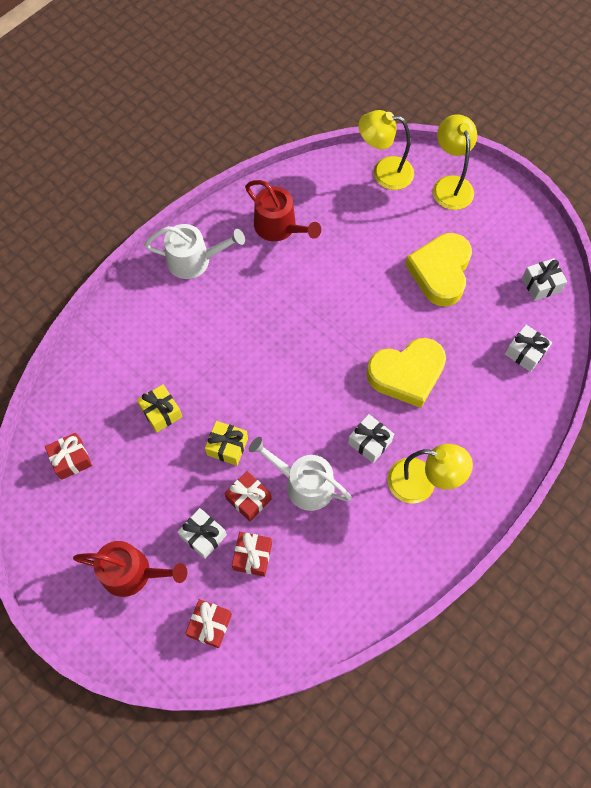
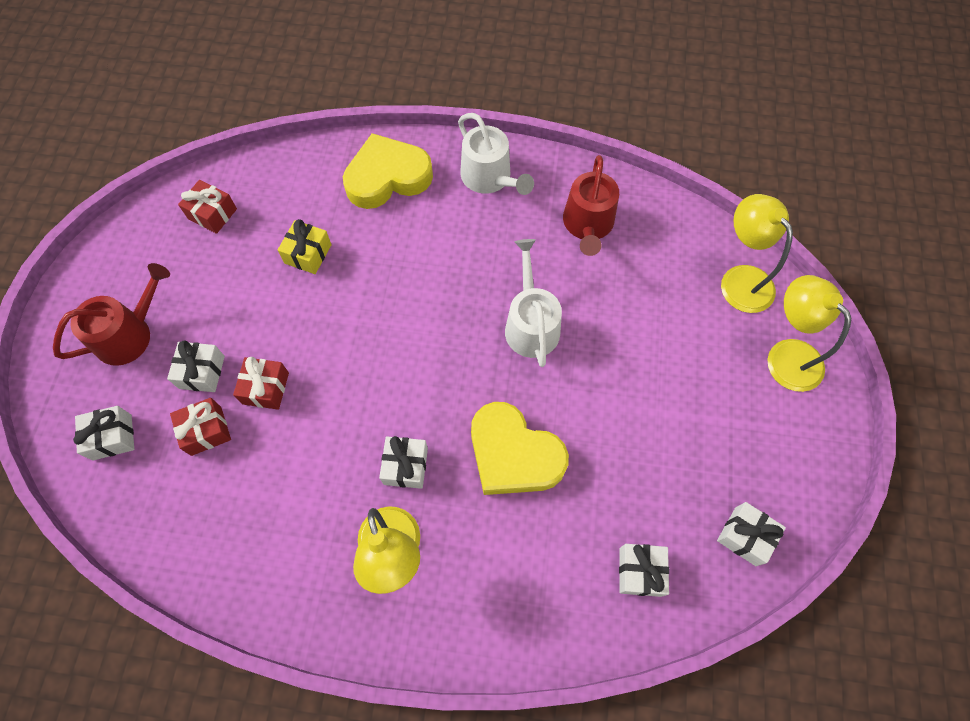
camera: 55 degrees right, 0 degrees up
red watering can [73,541,187,597] -> red watering can turned 105 degrees counterclockwise [53,263,170,366]
red gift [185,599,232,648] -> white gift [73,406,134,461]
yellow gift [205,421,248,466] -> none
white watering can [249,437,352,511] -> white watering can moved to [505,239,562,367]
yellow heart [405,233,472,306] -> yellow heart moved to [343,133,433,209]
yellow lamp [433,114,477,210] -> yellow lamp turned 75 degrees counterclockwise [768,275,851,392]

